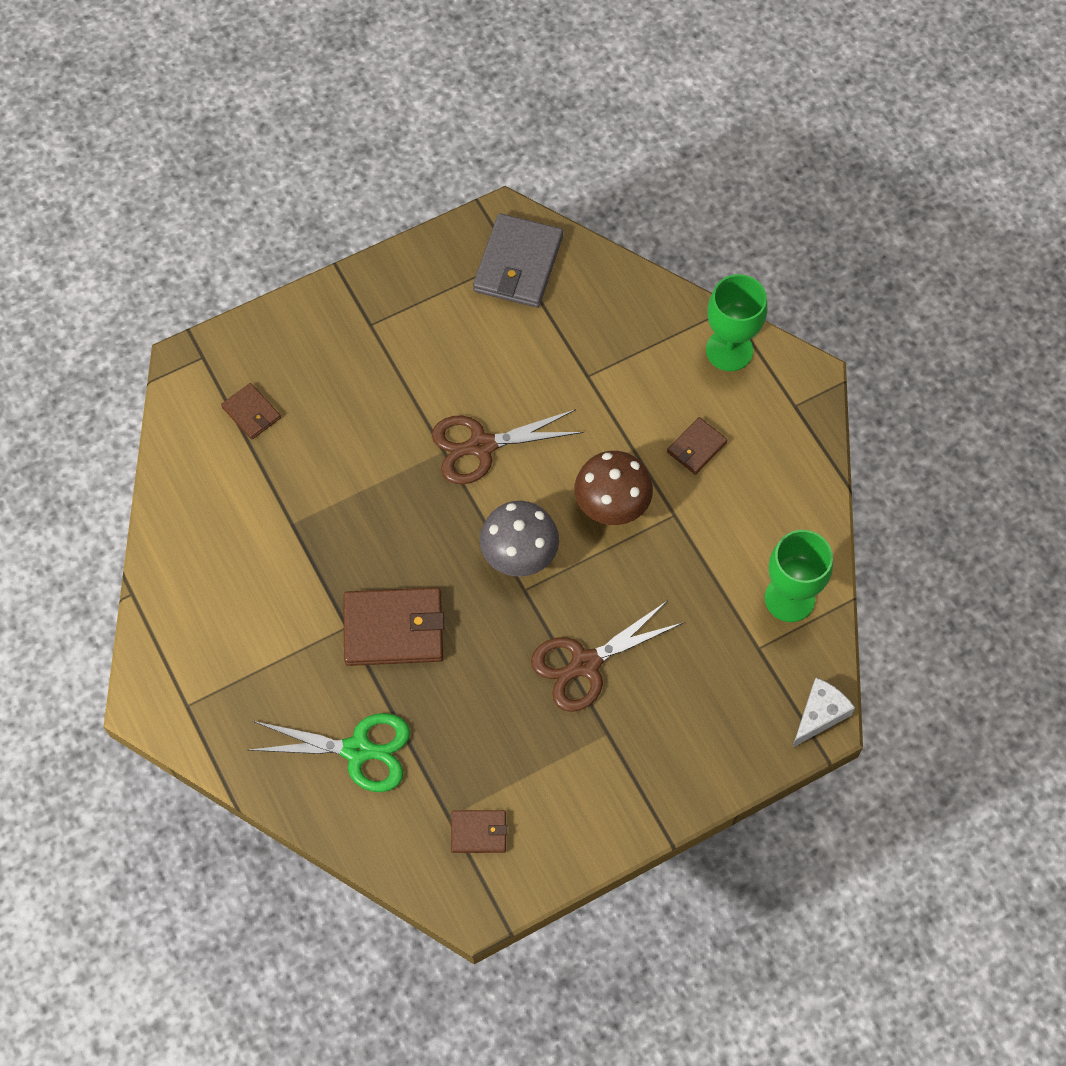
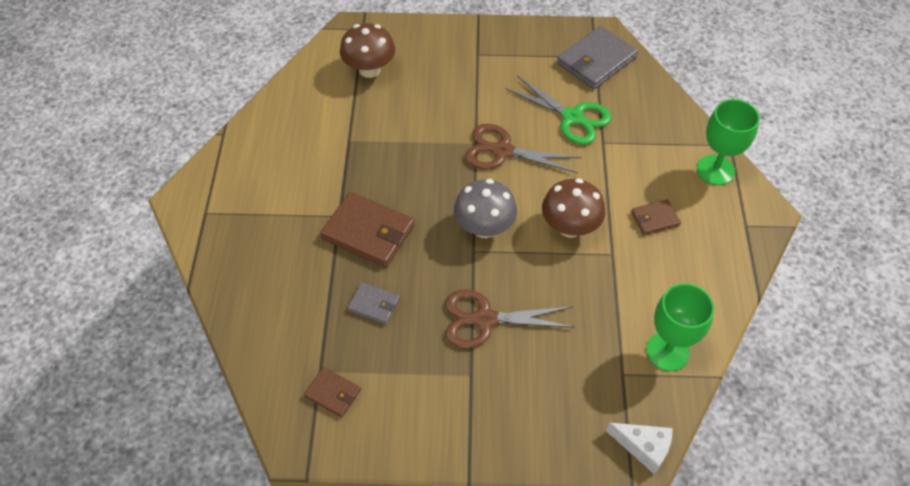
camera: 30 degrees right, 10 degrees down
brown wallet [221,383,281,440] -> brown mushroom [340,23,395,78]
green scissors [249,713,410,792] -> green scissors moved to [505,76,612,145]
white cheese [792,678,855,748] -> white cheese turned 45 degrees clockwise [606,423,673,474]
none -> grey wallet [348,282,400,324]

